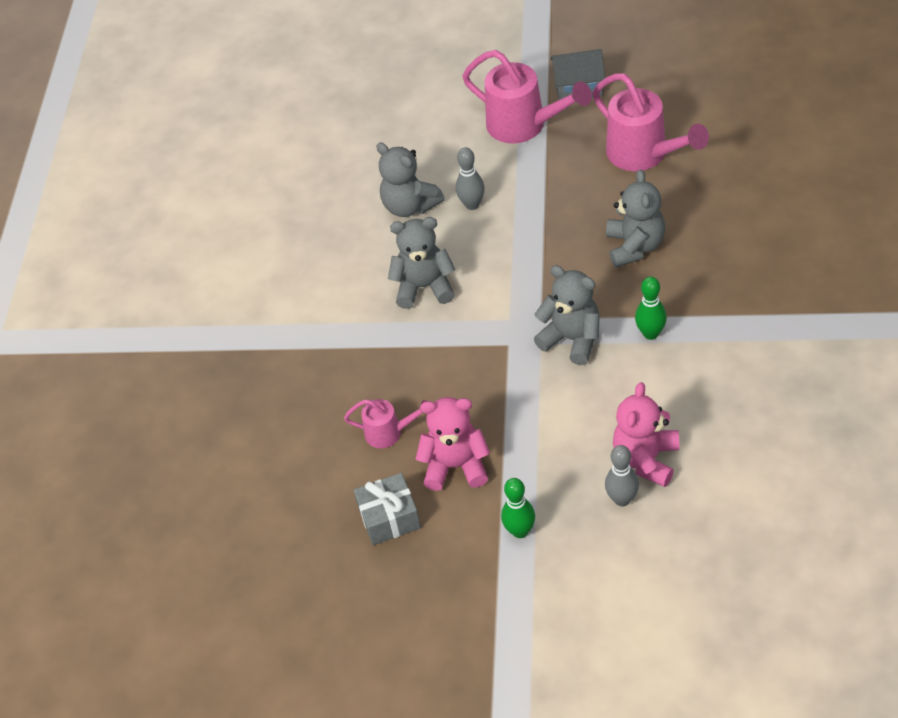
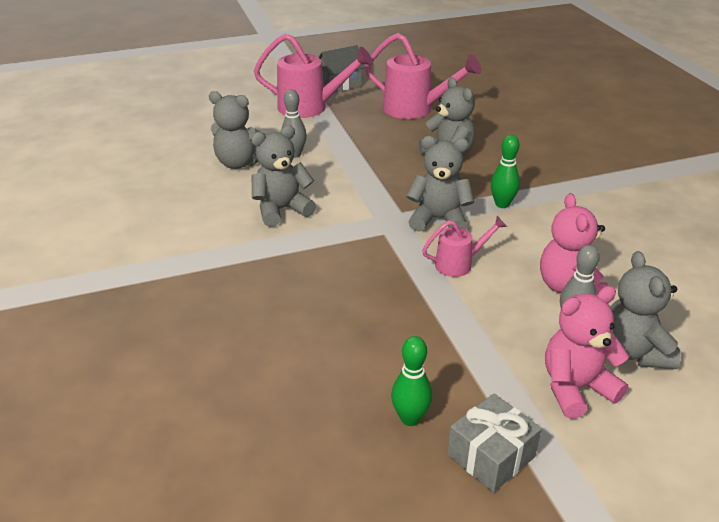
camera: 30 degrees left, 15 degrees down
pink watering can [344,399,426,448] -> pink watering can moved to [422,216,507,277]
grey gift [354,473,421,545] -> grey gift moved to [447,393,542,493]
pink teddy bear [416,397,490,491] -> pink teddy bear moved to [545,286,629,419]
green bowling pin [501,478,535,538] -> green bowling pin moved to [391,336,432,426]
none -> grey teddy bear [610,251,681,369]

